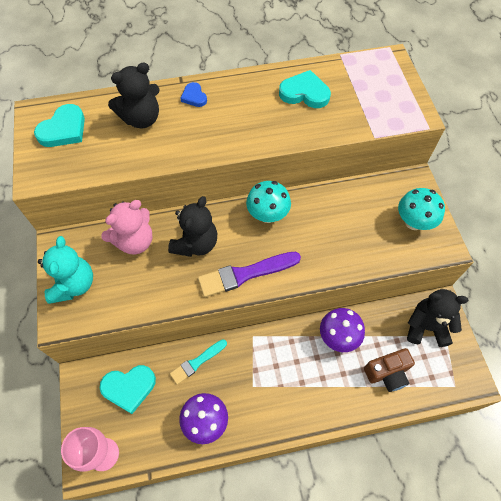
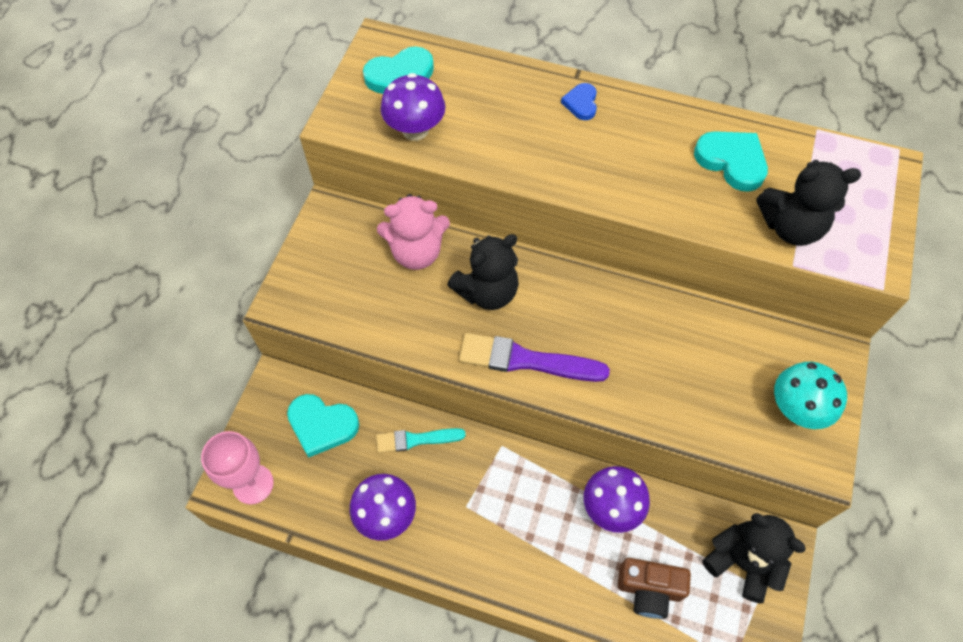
camera: 30 degrees right, 0 degrees up
turquoise teddy bear [38,236,93,304] -> none
black teddy bear [108,62,160,128] -> black teddy bear moved to [756,160,861,246]
turquoise mushroom [246,181,291,223] -> none
none -> purple mushroom [381,73,445,141]

